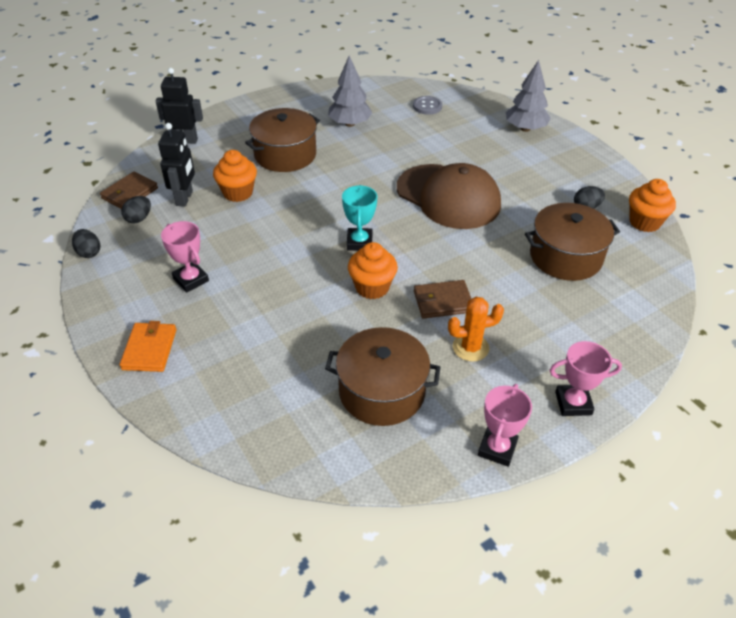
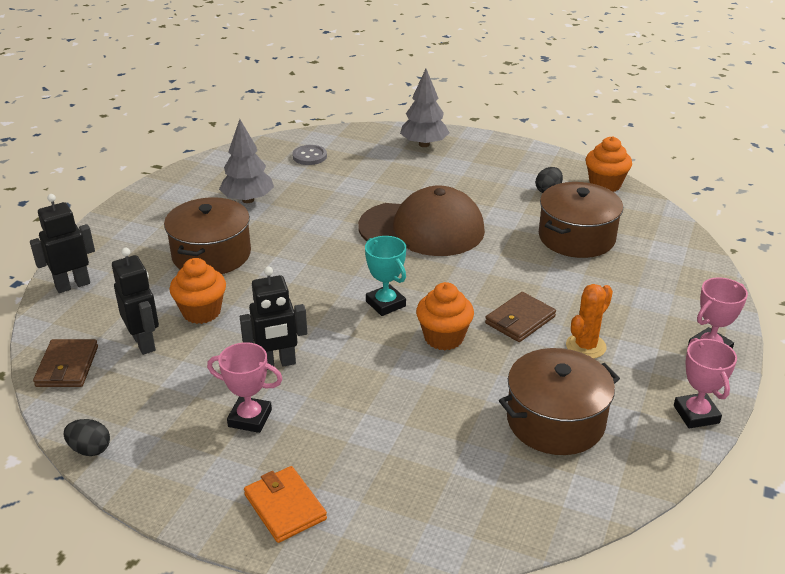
camera: 35 degrees left, 10 degrees down
black egg [121,196,151,223] -> none
none -> black robot [240,267,307,370]

